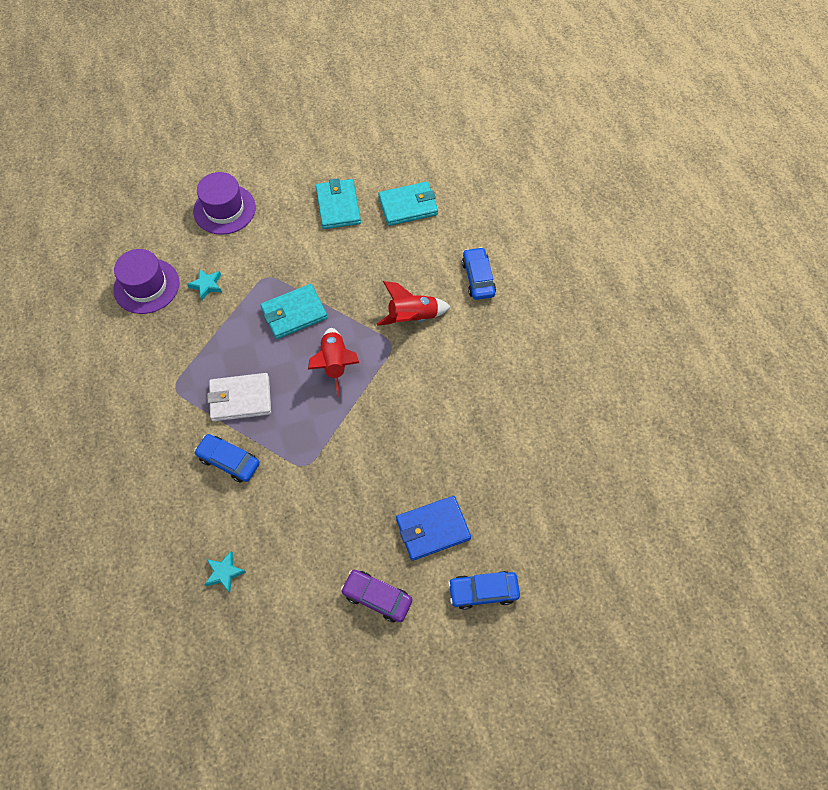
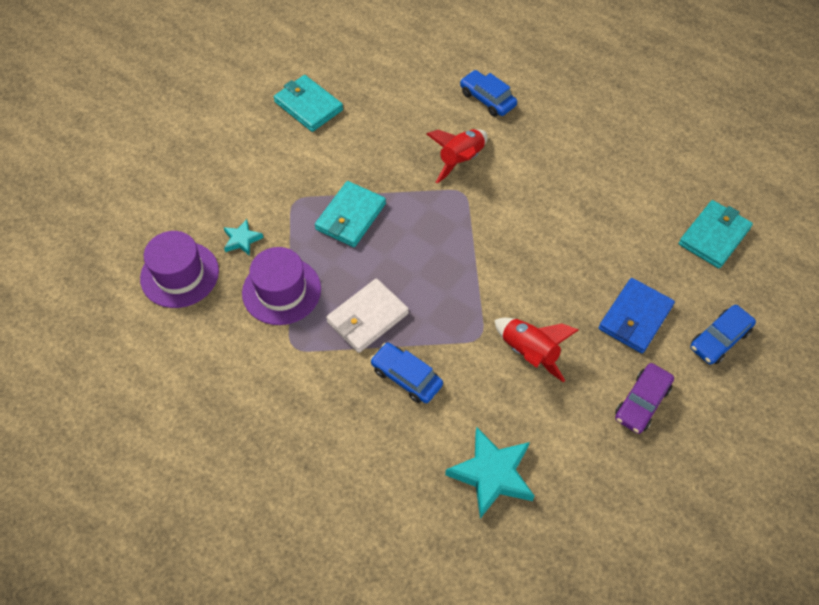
camera: 35 degrees left, 5 degrees down
purple hat [193,172,256,235] -> purple hat moved to [242,247,321,325]
blue car [194,434,260,483] -> blue car turned 45 degrees clockwise [370,343,443,403]
turquoise star [204,551,246,593] -> turquoise star [445,427,534,519], size x1.89
red rocket [308,328,359,397] -> red rocket moved to [495,318,578,383]
purple car [341,570,413,622] -> purple car turned 45 degrees counterclockwise [615,363,674,434]
turquoise wallet [378,182,438,226] -> turquoise wallet moved to [679,200,753,268]

